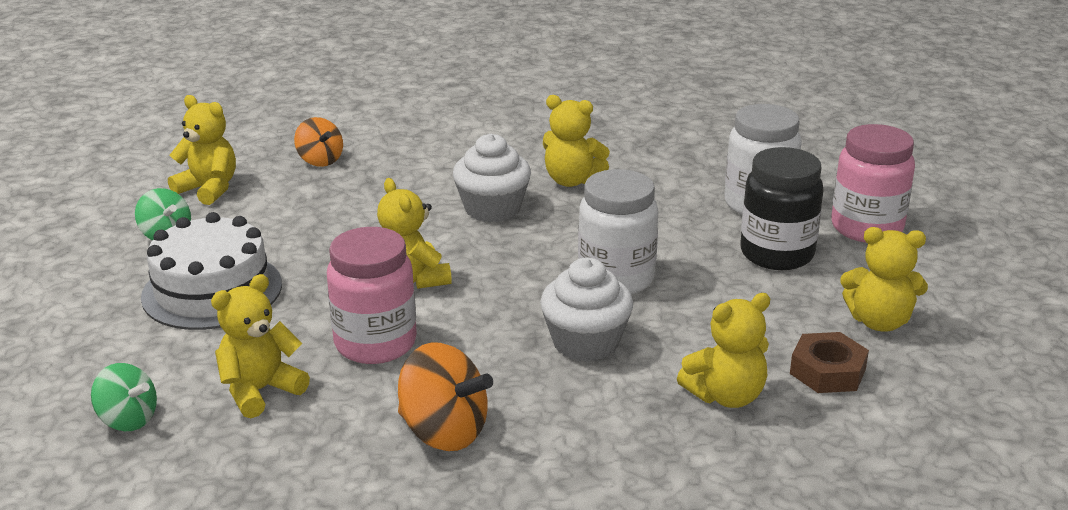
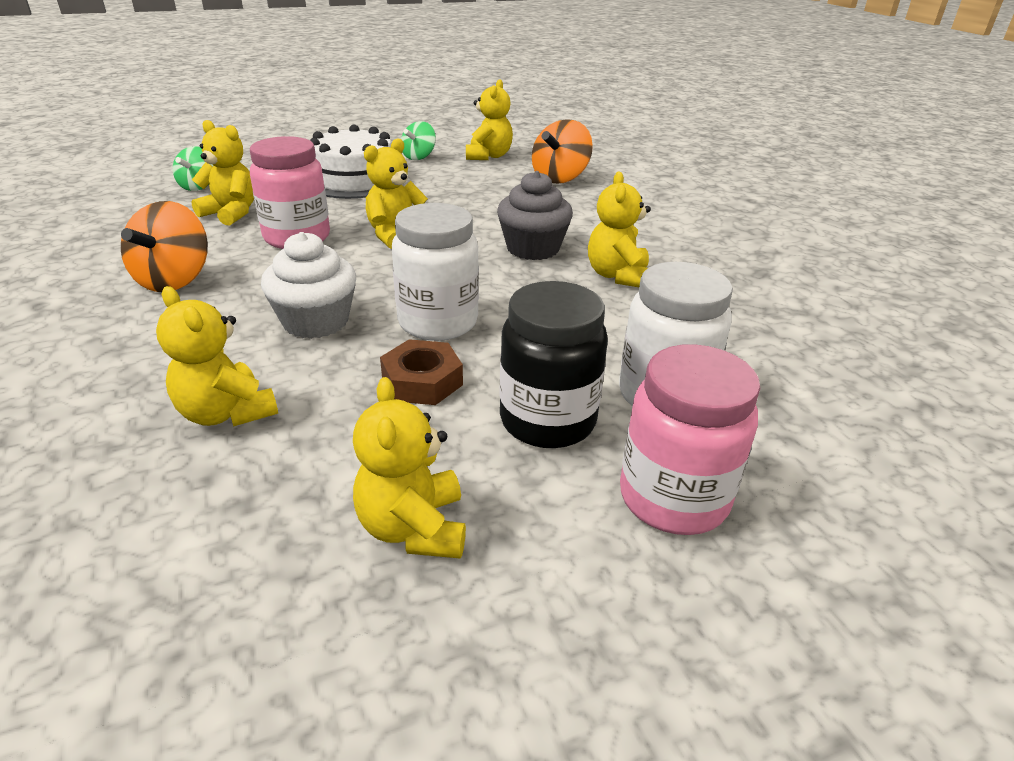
camera: 70 degrees right, 5 degrees up
orange spinning top [294,117,343,167] -> orange spinning top [532,119,593,184], size x1.55
white cupcake [453,134,531,222] -> grey cupcake [497,171,573,260]
brown nut [790,332,869,393] -> brown nut moved to [380,339,463,405]

